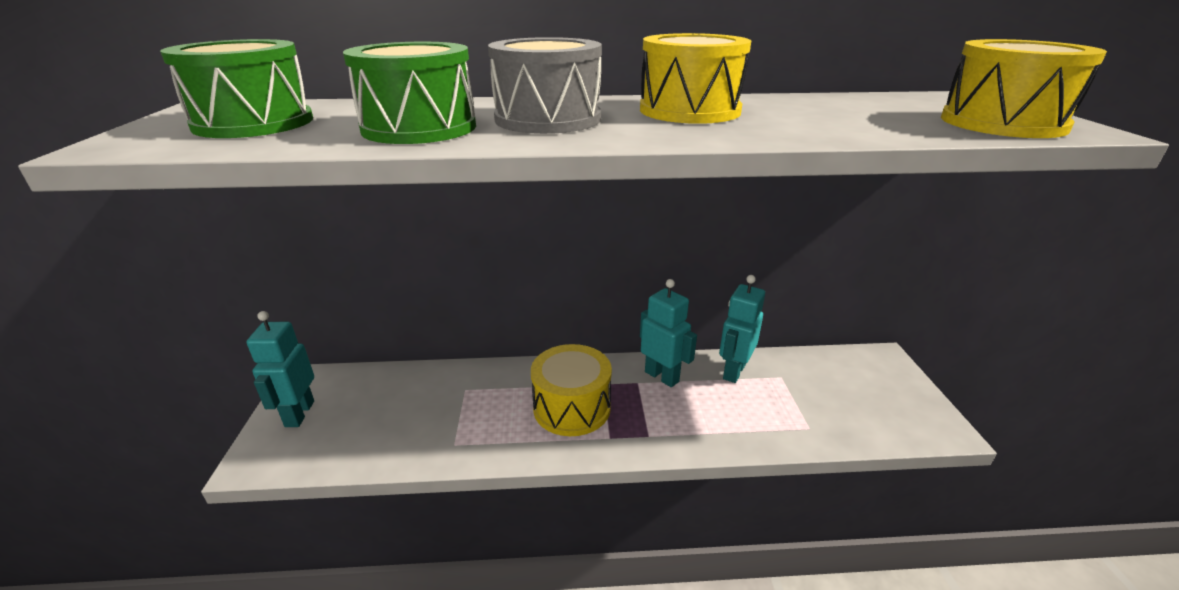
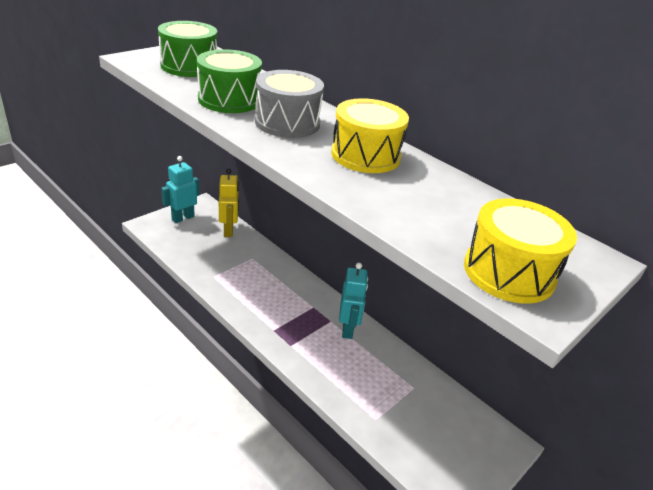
camera: 45 degrees right, 5 degrees up
yellow drum [531,344,612,436] -> none
turquoise robot [719,275,765,383] -> none
none -> yellow robot [219,168,239,237]

